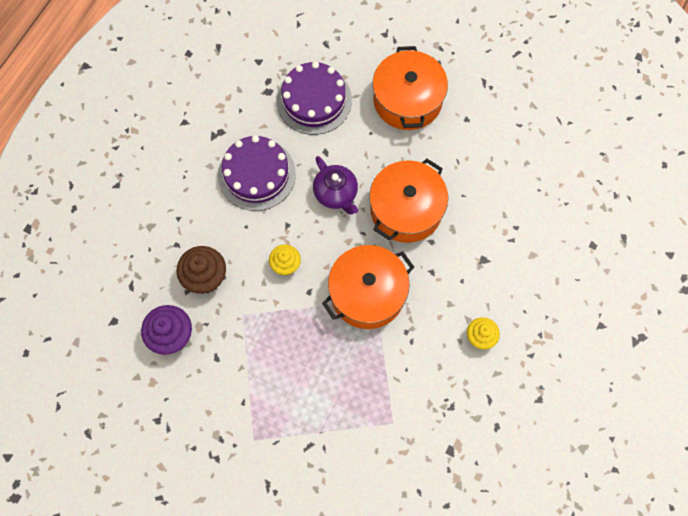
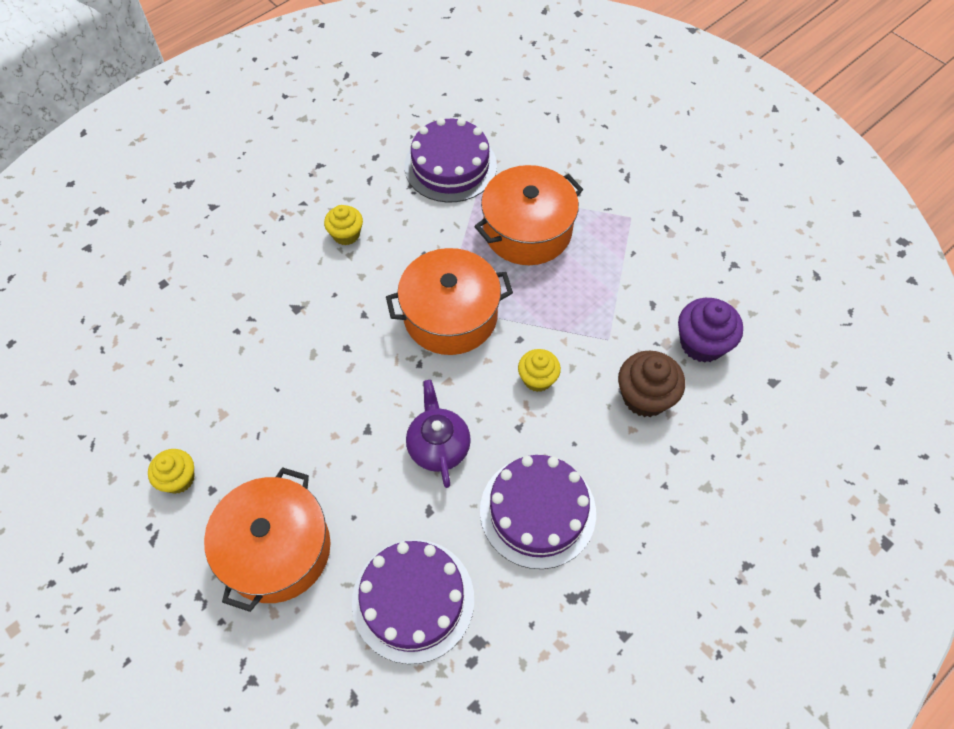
camera: 160 degrees left, 10 degrees down
orange pot [369,159,448,243] -> orange pot moved to [474,165,583,265]
none -> yellow cupcake [148,449,195,494]
none -> purple cake [405,118,497,203]

